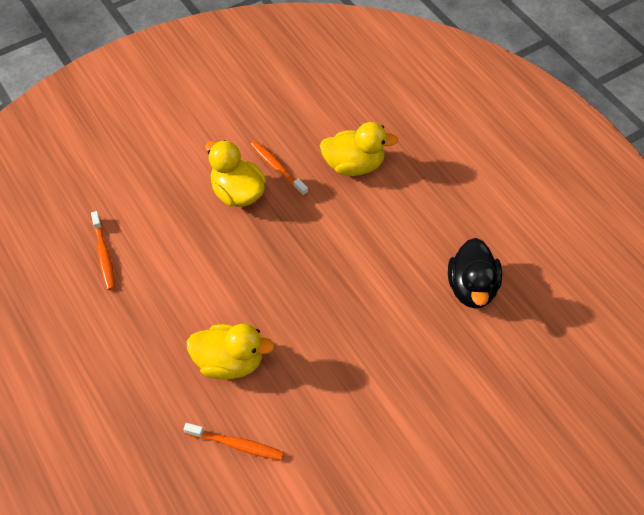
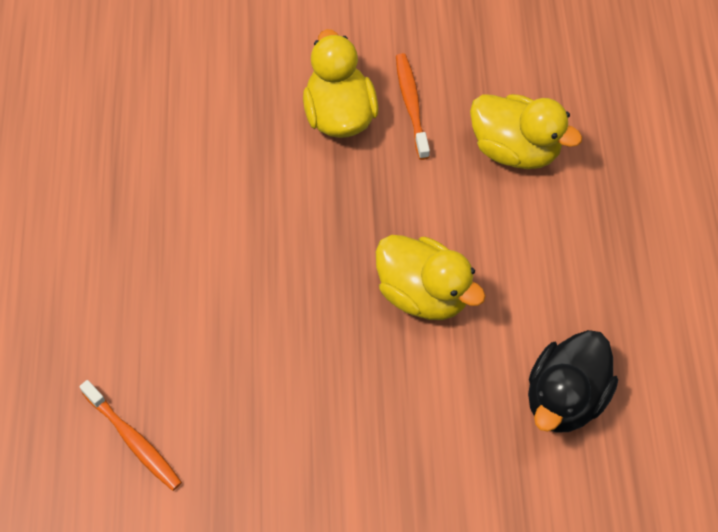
camera: 30 degrees right, 5 degrees up
orange toothbrush [91,211,115,290] -> none
yellow duck [186,324,275,380] -> yellow duck moved to [376,235,486,320]

